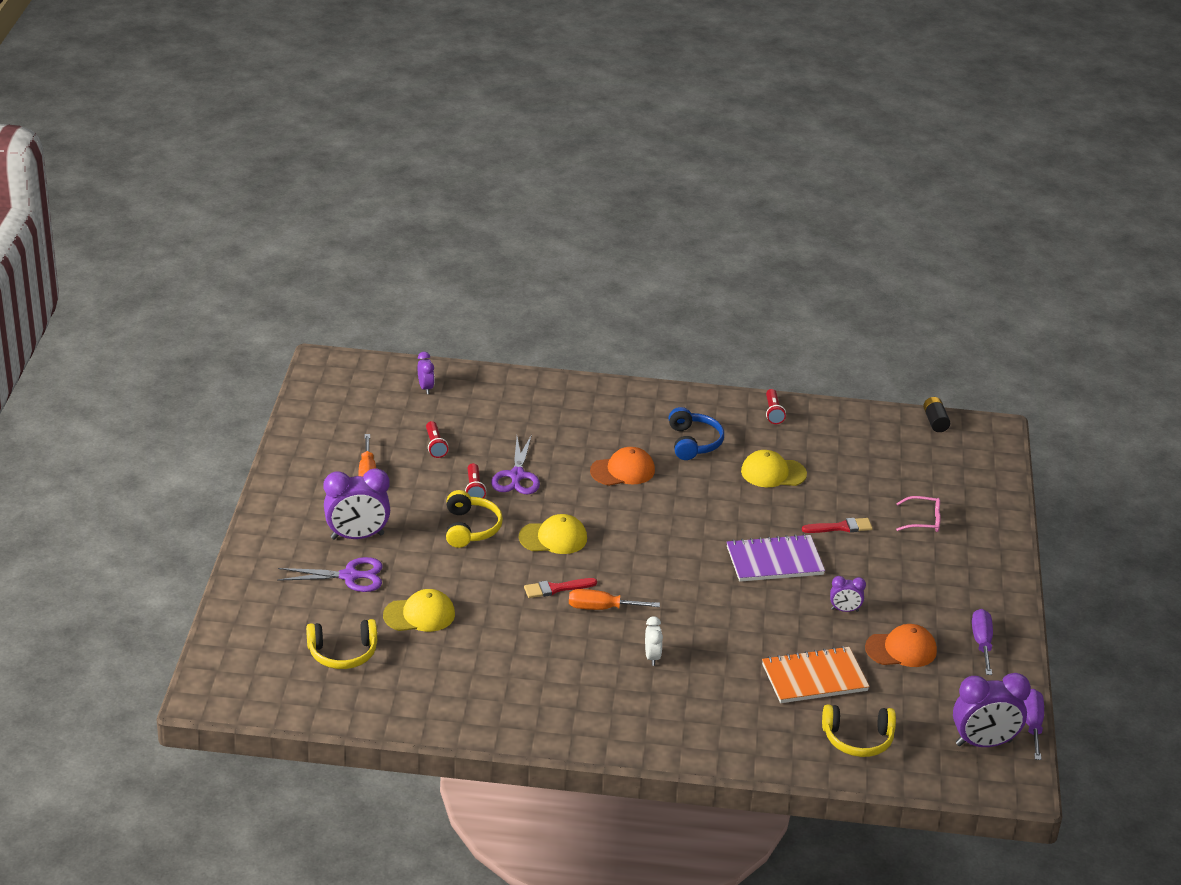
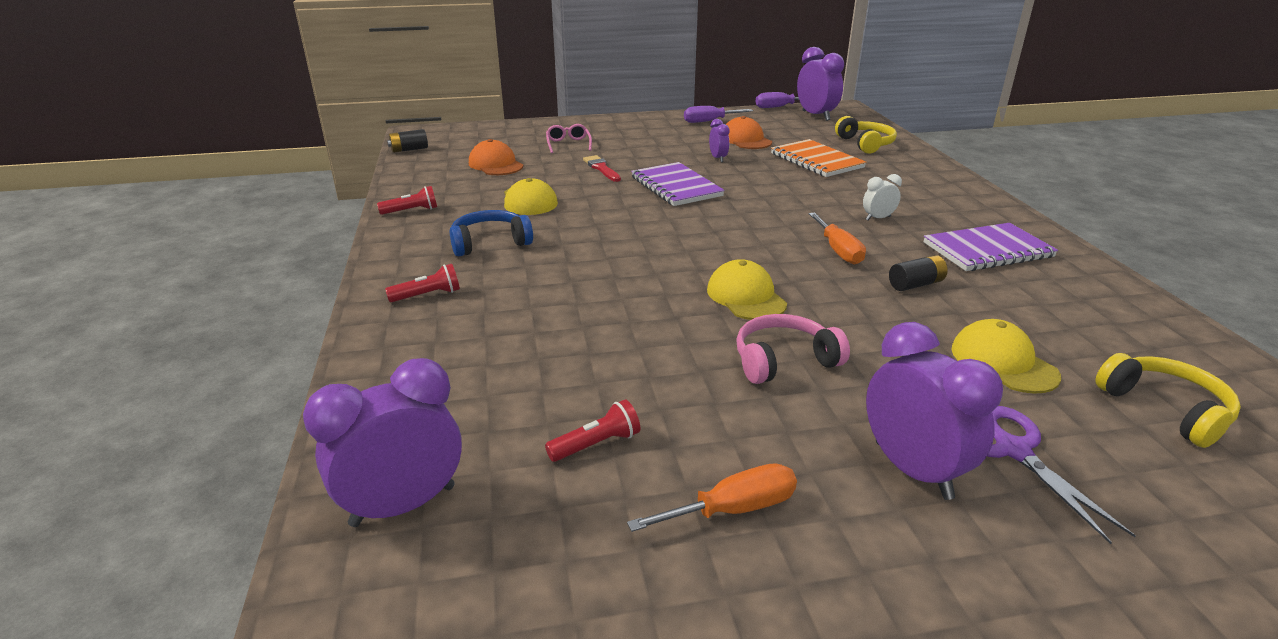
camera: 105 degrees left, 5 degrees down
purple clock [417,352,435,394] -> purple clock [303,358,462,527], size x1.97
yellow headphones [446,490,503,548] -> pink headphones [736,314,850,384]
red flashlight [465,463,486,498] -> red flashlight moved to [385,264,460,302]
purple scissors [491,435,540,495] -> none
red brush [524,578,597,598] -> none
orange cap [590,447,655,486] -> orange cap moved to [469,139,524,175]
none -> black battery [889,255,948,291]
none -> purple notebook [924,223,1058,271]

